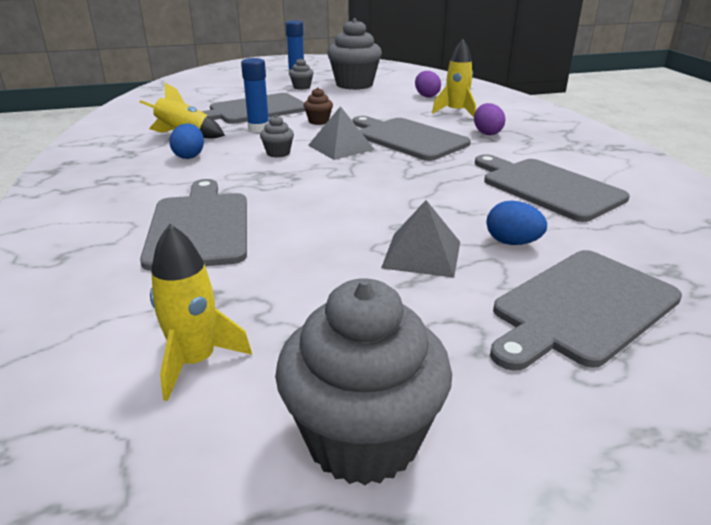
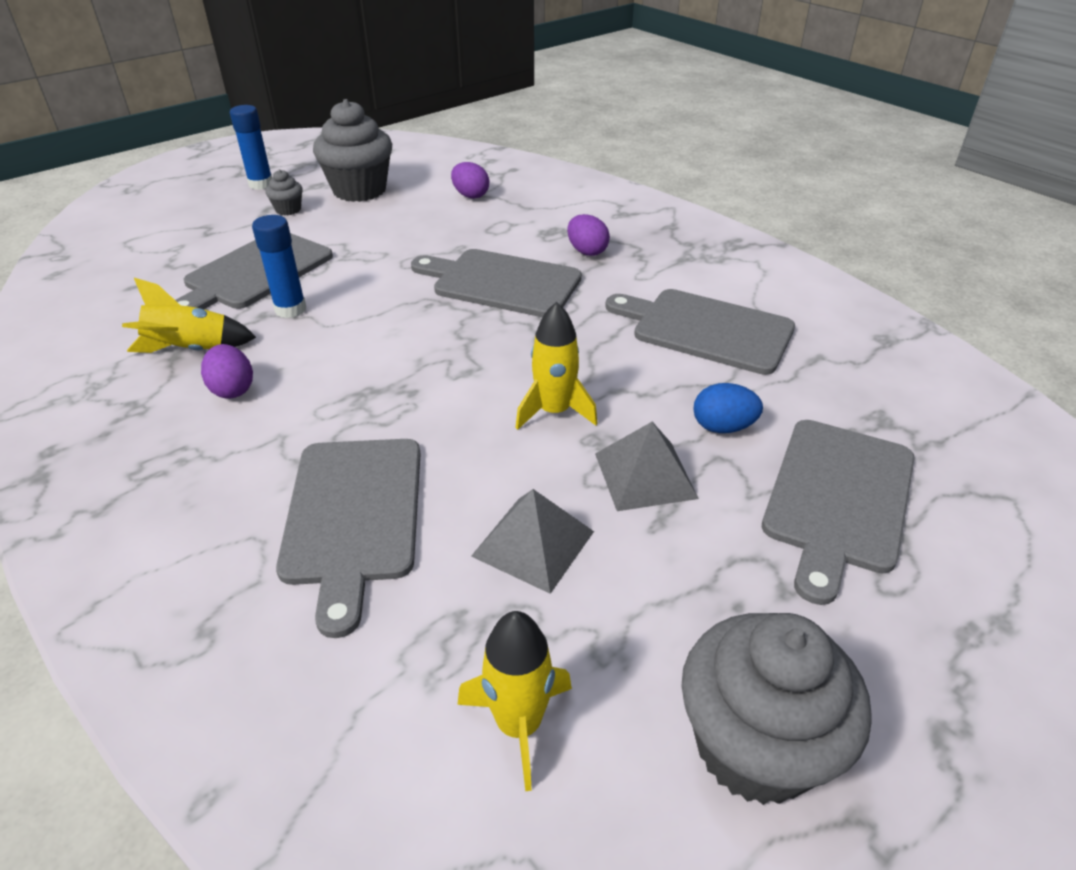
camera: 25 degrees left, 10 degrees up
grey cutting board [140,179,247,270] -> grey cutting board turned 150 degrees counterclockwise [276,439,421,638]
blue egg [169,123,204,159] -> purple egg [201,344,253,399]
grey cupcake [260,115,294,158] -> none
brown cupcake [304,87,333,125] -> none
grey pyramid [308,106,375,160] -> grey pyramid moved to [471,489,594,594]
yellow rocket [432,39,476,117] -> yellow rocket moved to [515,302,597,430]

